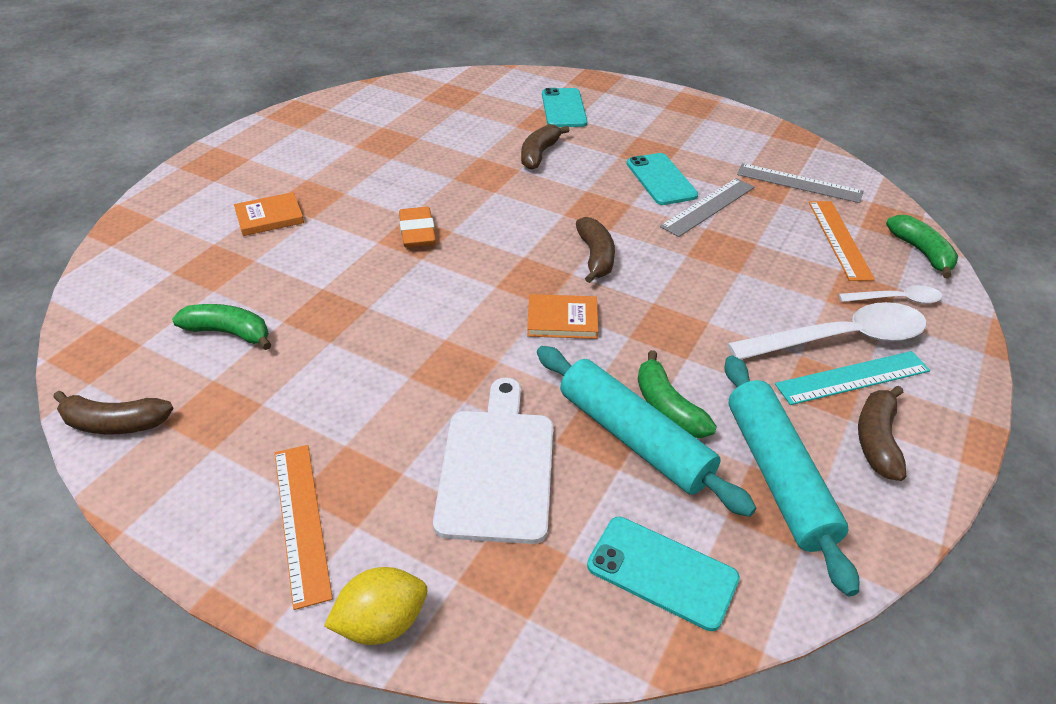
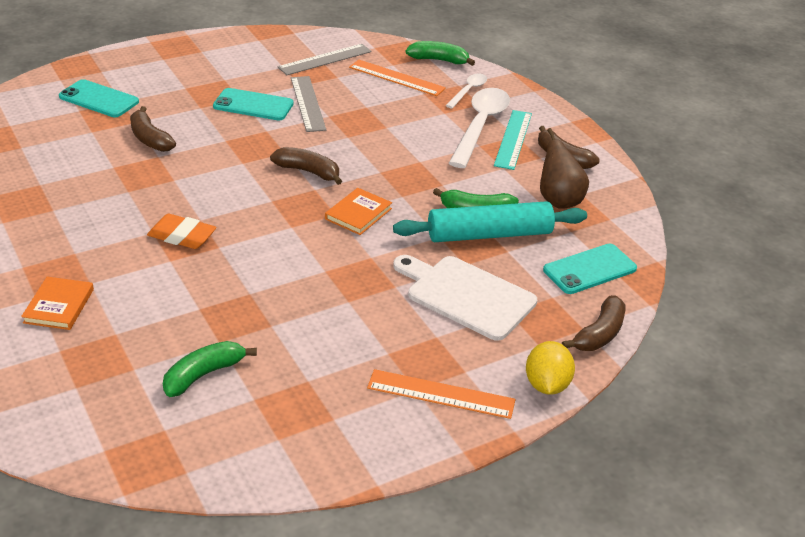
camera: 60 degrees left, 5 degrees down
brown banana [53,391,174,434] -> brown banana moved to [562,295,625,351]
turquoise rolling pin [724,355,859,596] -> brown pear [540,128,589,209]

